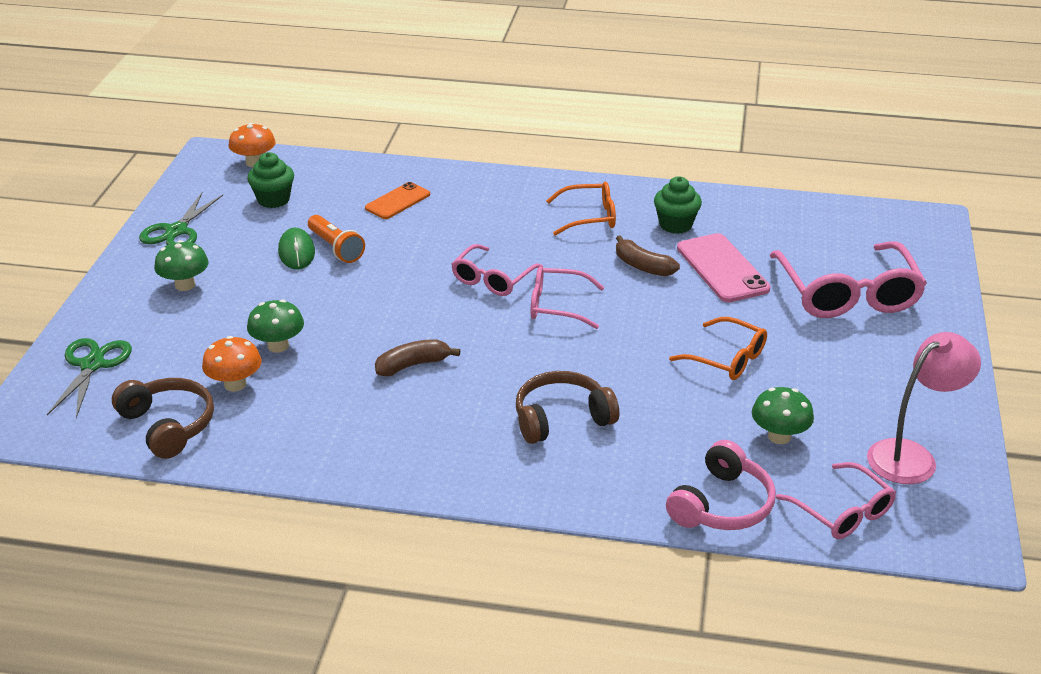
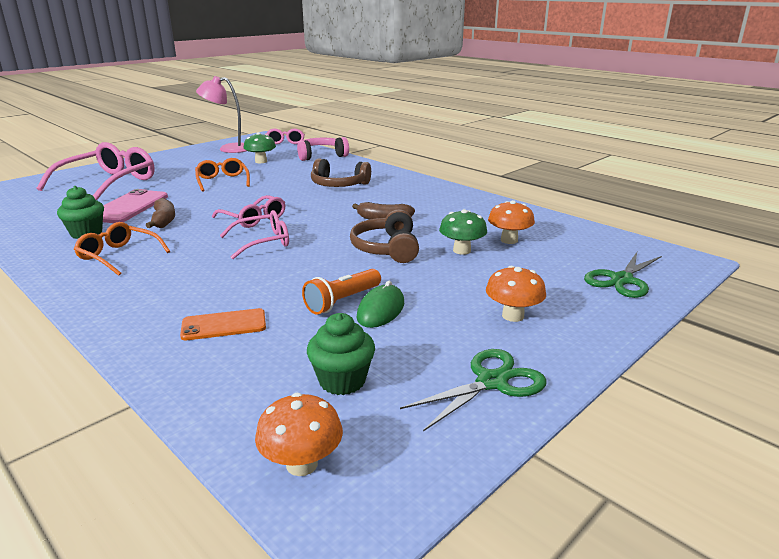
camera: 145 degrees left, 10 degrees down
brown headphones [112,378,214,459] -> brown headphones moved to [350,209,419,263]
green mushroom [154,240,209,291] -> orange mushroom [486,266,546,322]
orange flashlight [308,215,365,263] -> orange flashlight turned 135 degrees counterclockwise [302,269,381,315]

